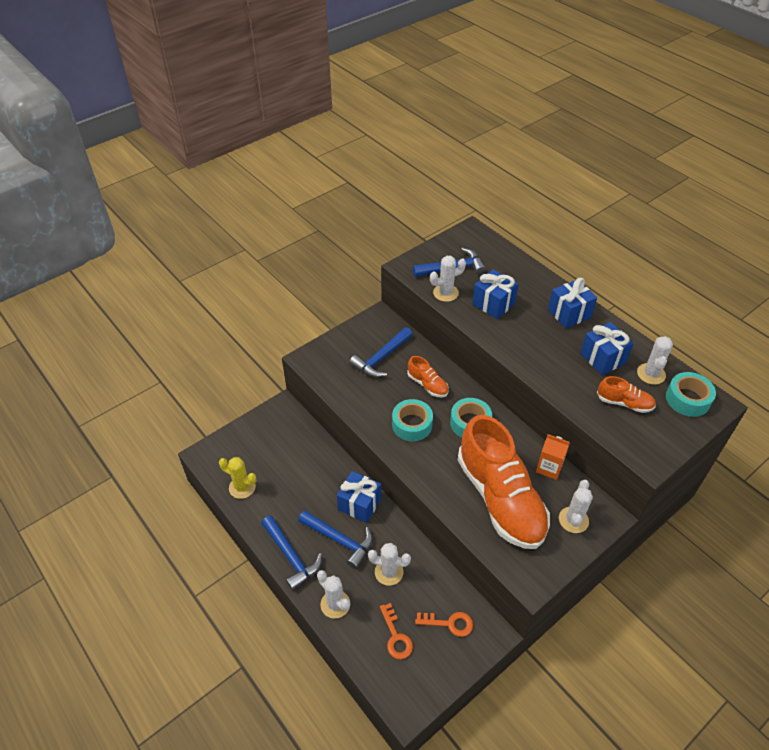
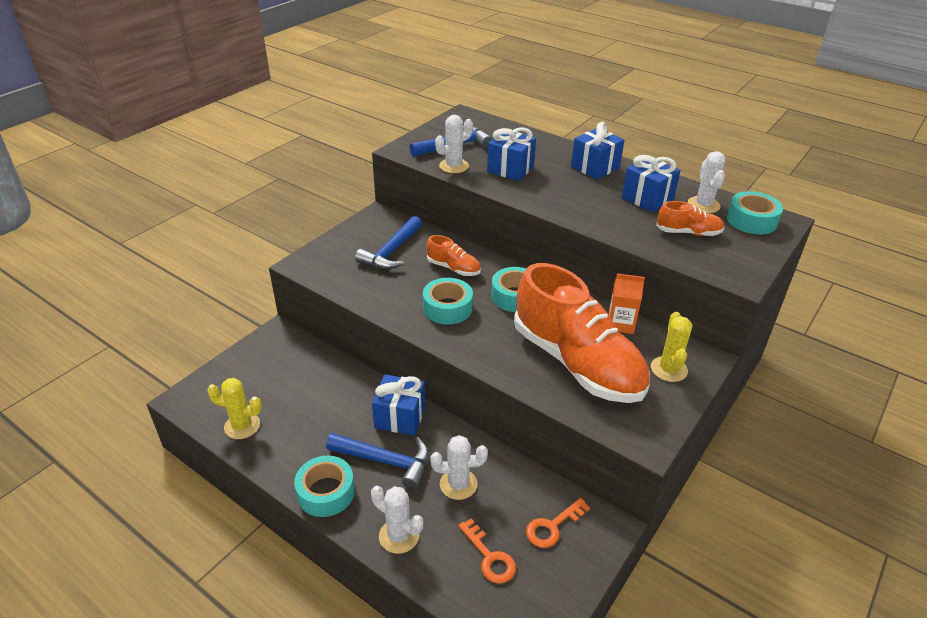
camera: 15 degrees left, 10 degrees down
blue hammer [261,516,322,591] -> turquoise tape [294,456,355,517]
orange key [415,612,473,637] -> orange key turned 150 degrees clockwise [526,498,590,548]
white cactus [559,480,593,533] -> yellow cactus [651,312,692,382]

